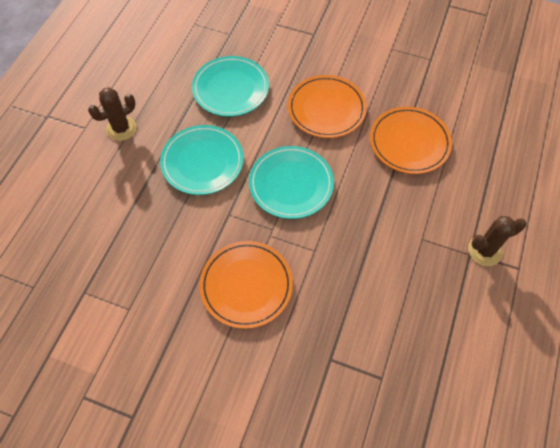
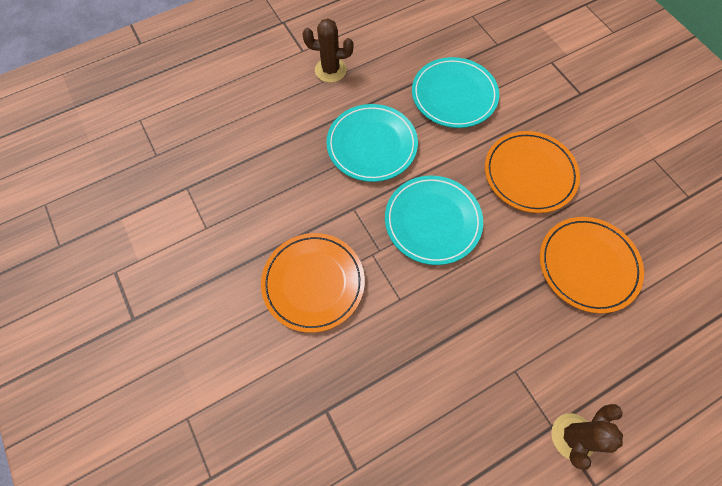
camera: 40 degrees right, 5 degrees up
brown cactus [468,216,526,266] -> brown cactus turned 75 degrees counterclockwise [551,404,623,470]

